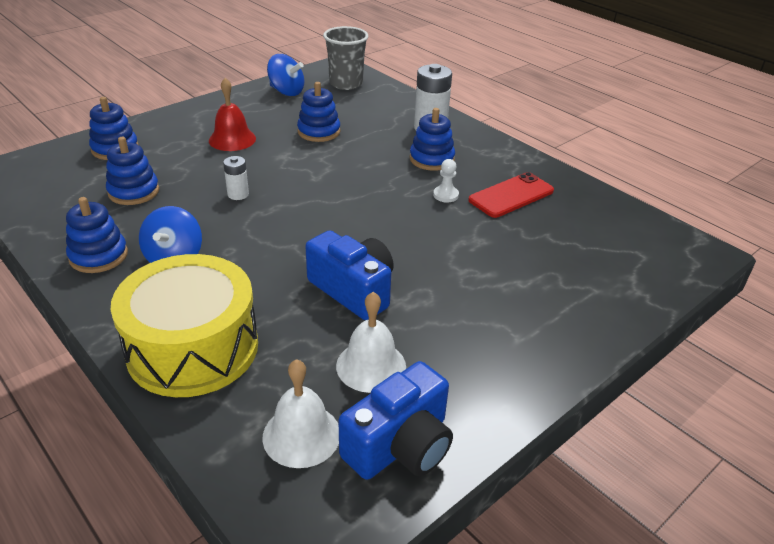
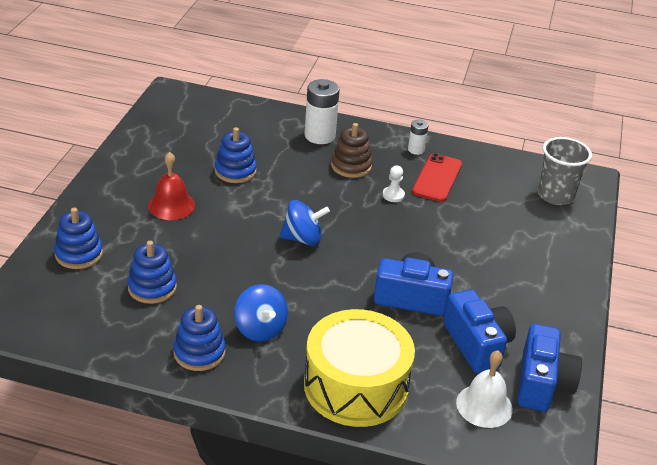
camera: 35 degrees left, 0 degrees up
white battery [223,156,249,200] -> white battery moved to [408,120,428,155]
blue spinning top [267,54,304,96] -> blue spinning top moved to [280,200,330,246]
grey cup [323,26,369,90] -> grey cup moved to [538,137,592,205]
white bell [336,292,406,393] -> blue camera [444,289,516,373]
blue stacking toy [410,108,455,171] -> brown stacking toy [331,123,372,178]

